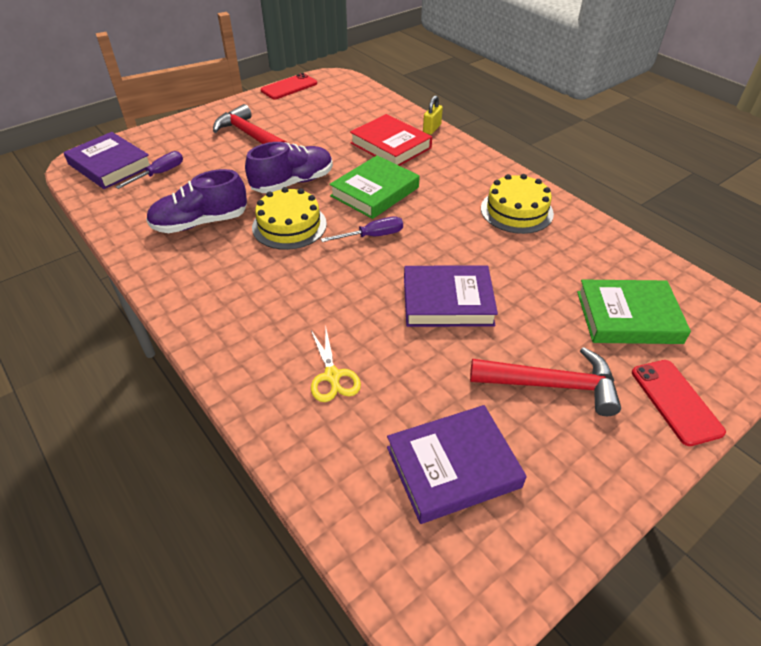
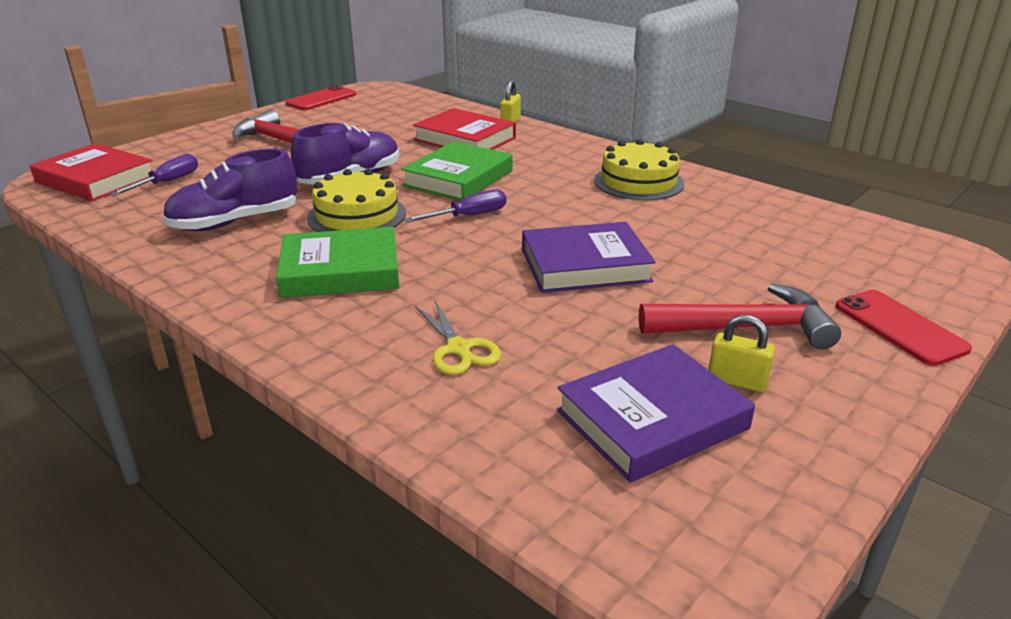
camera: 10 degrees left, 15 degrees down
purple book [63,132,151,189] -> red book [30,143,152,202]
green book [577,279,691,344] -> green book moved to [276,227,400,298]
none -> yellow padlock [708,315,775,392]

